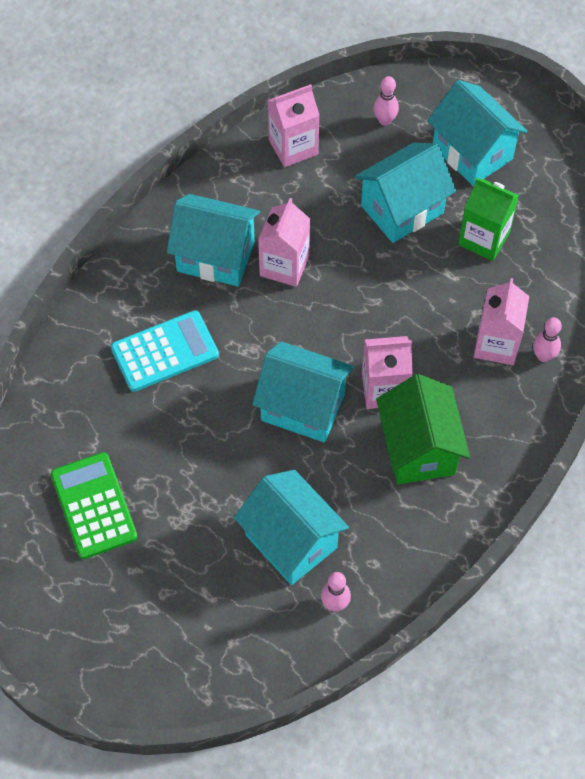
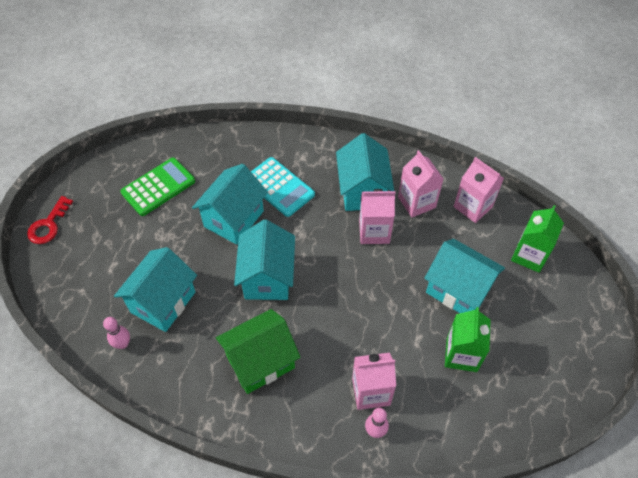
camera: 70 degrees right, 5 degrees down
pink carton [362,336,413,409] -> pink carton moved to [398,150,443,217]
pink bowling pin [374,76,399,126] -> green carton [511,205,564,273]
turquoise house [427,80,528,186] -> turquoise house moved to [192,164,268,245]
none -> red key [27,196,73,244]

